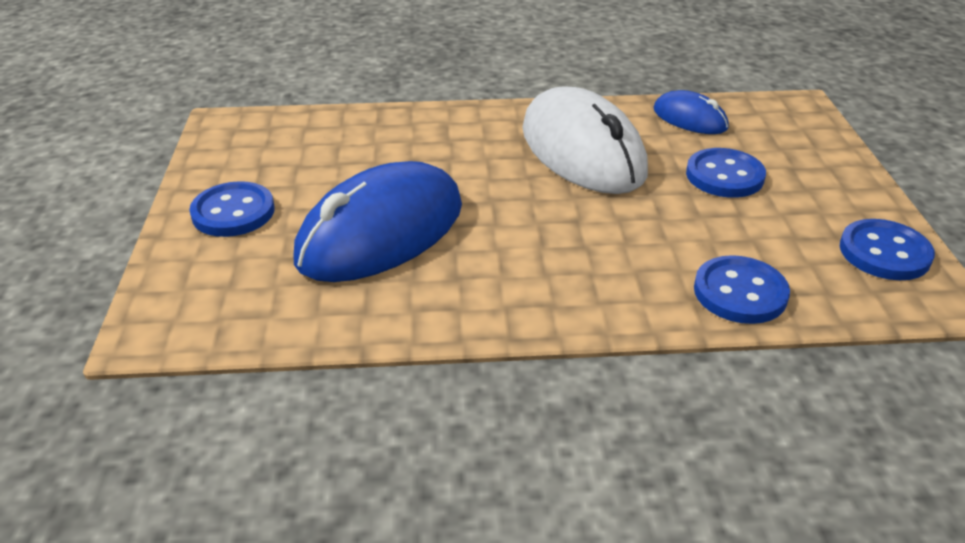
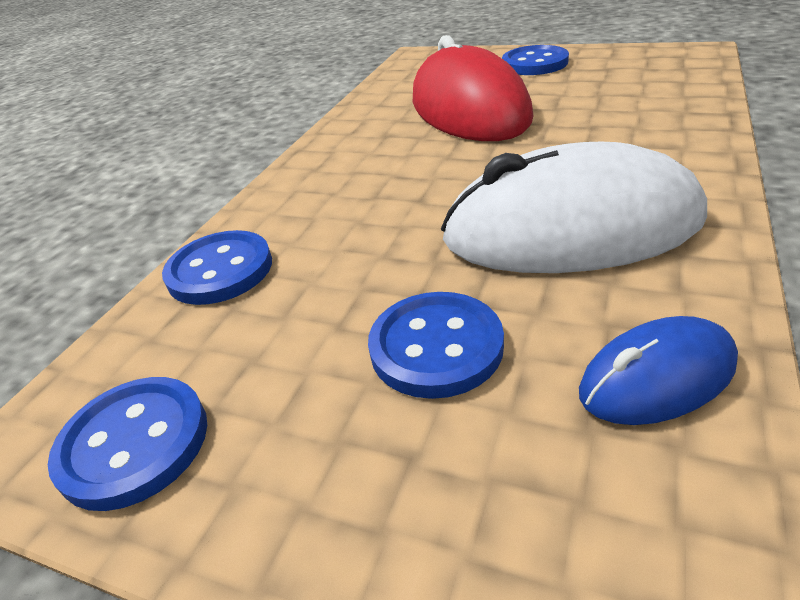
camera: 120 degrees right, 0 degrees up
blue mouse [294,161,462,282] -> red mouse [413,35,534,141]

